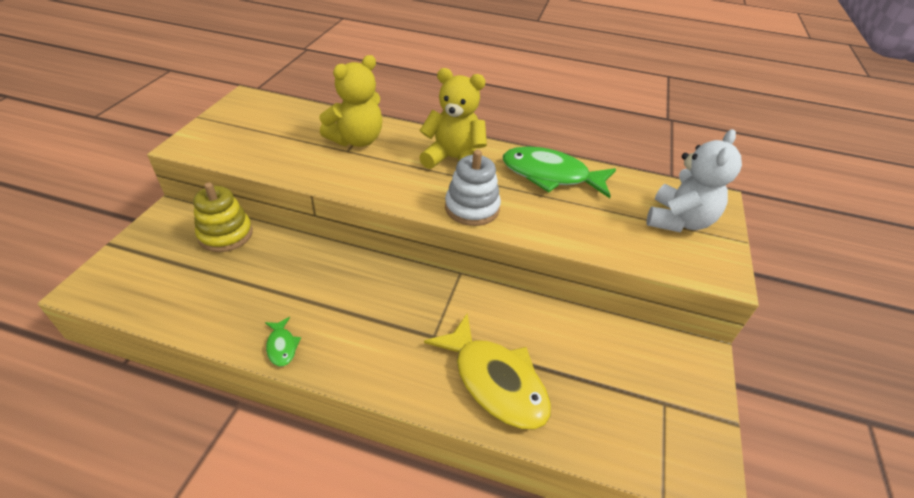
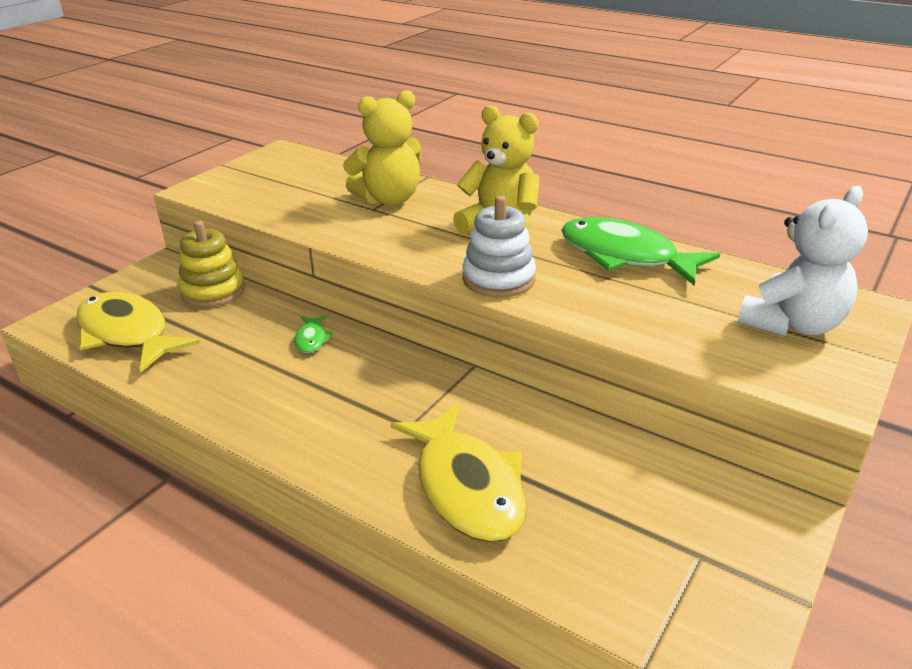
camera: 20 degrees right, 10 degrees down
green fish [265,317,301,366] -> green fish moved to [294,315,333,353]
none -> yellow fish [76,292,200,372]

